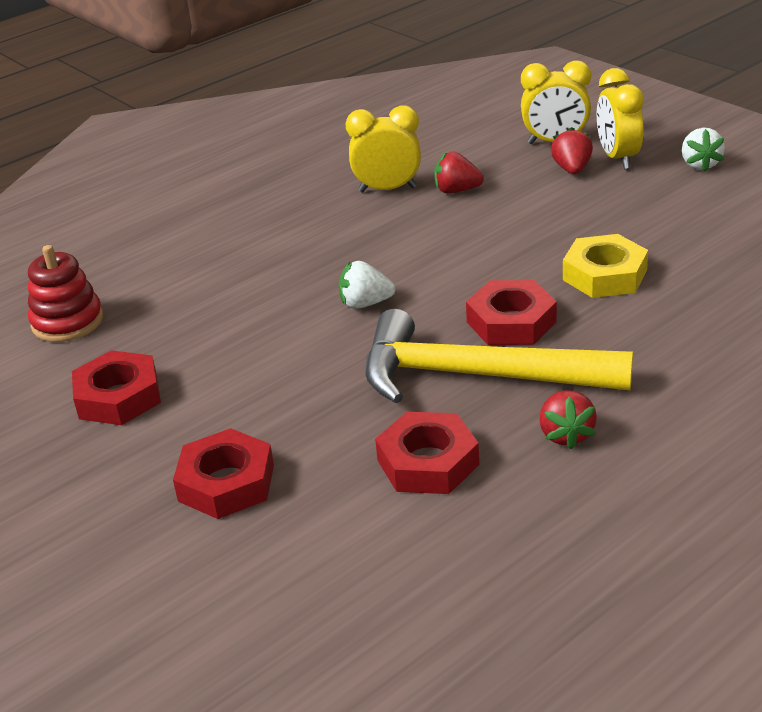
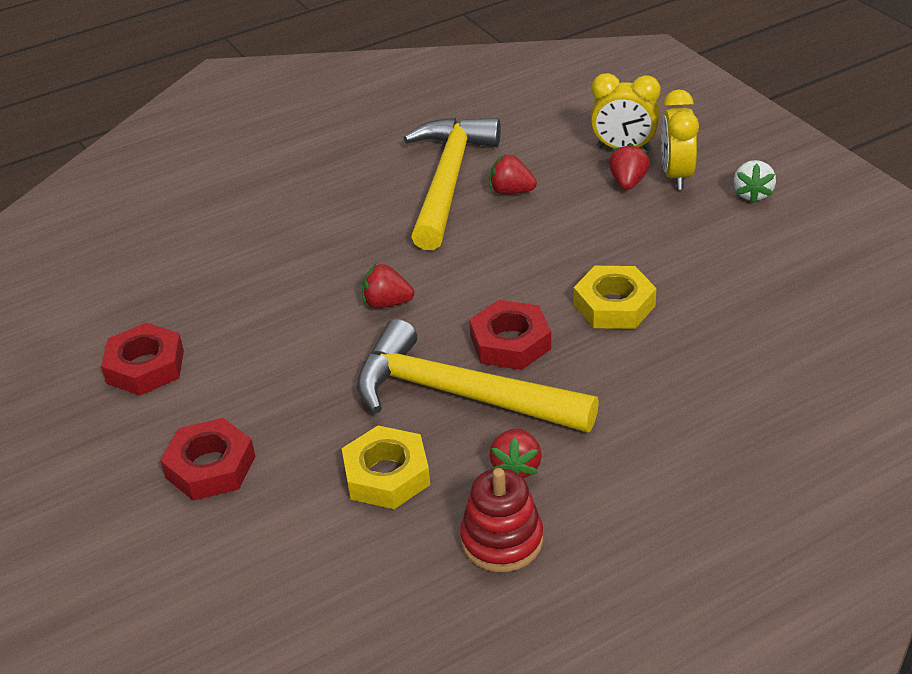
camera: 10 degrees right, 5 degrees up
red stacking toy [28,245,103,342] -> red stacking toy moved to [460,468,543,572]
white strawberry [339,261,395,309] -> red strawberry [362,264,414,308]
yellow clock [345,105,421,193] -> yellow hammer [404,117,501,250]
red nut [375,412,479,494] -> yellow nut [342,426,430,509]

